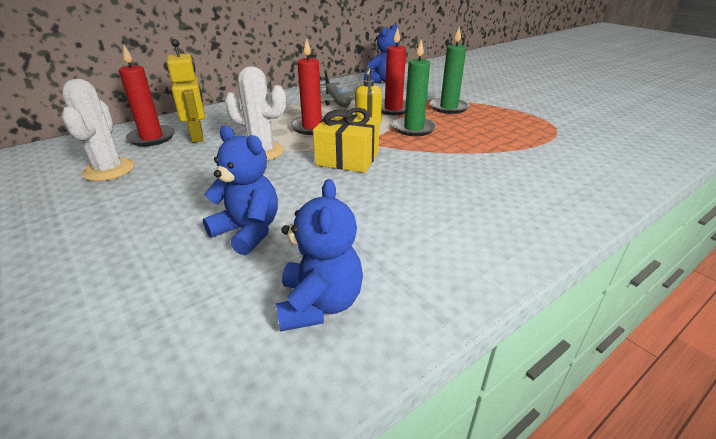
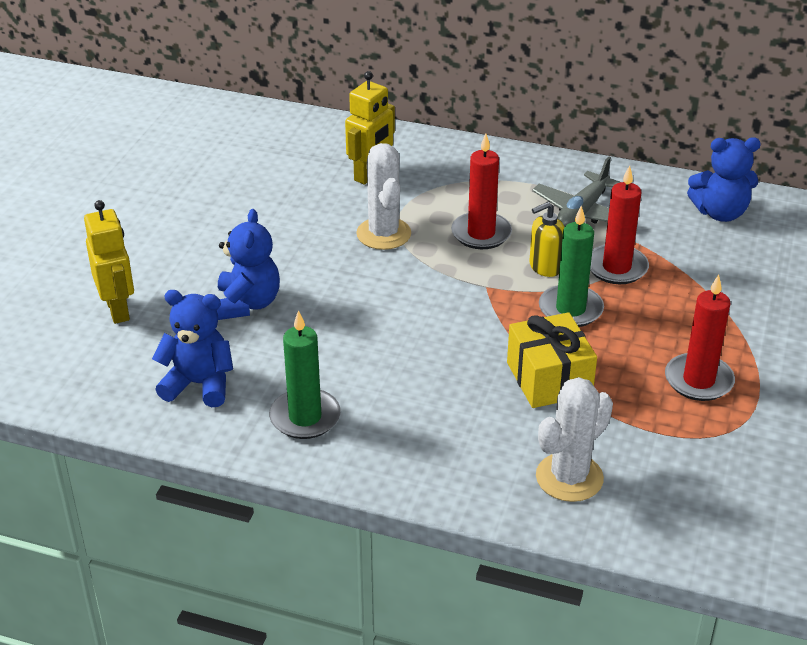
camera: 55 degrees right, 5 degrees up
white cactus [62,79,135,181] -> white cactus moved to [536,377,613,502]
red candle [119,46,175,146] -> red candle moved to [665,275,735,401]
blue teddy bear [276,179,363,332] -> blue teddy bear turned 135 degrees counterclockwise [152,290,233,407]
yellow gift [313,108,380,173] -> yellow gift moved to [507,312,597,408]
green candle [430,27,469,114] -> green candle moved to [269,310,341,439]
none -> yellow robot [84,200,134,324]

